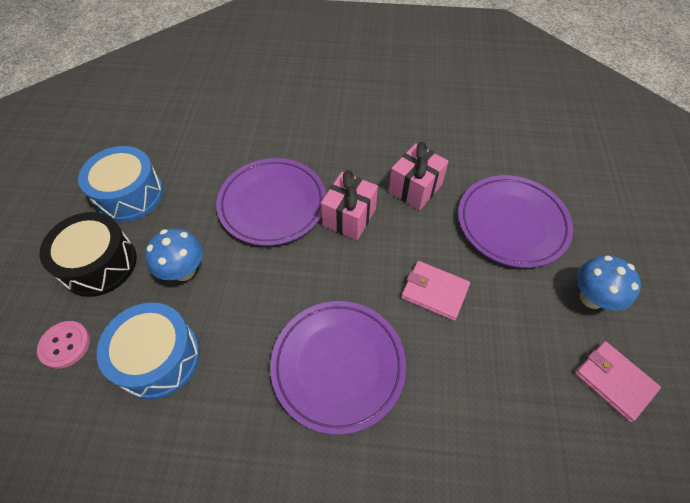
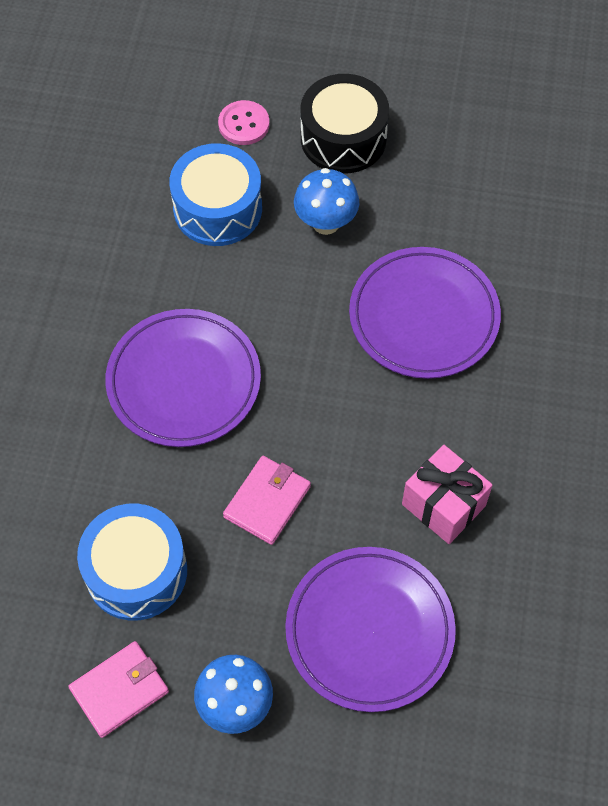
camera: 95 degrees right, 5 degrees up
blue drum [78,146,163,222] -> blue drum moved to [77,503,187,621]
pink gift [321,170,378,240] -> none

